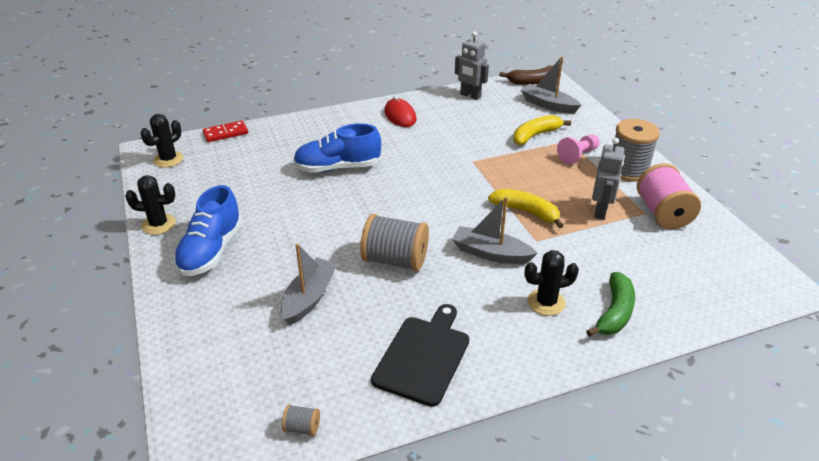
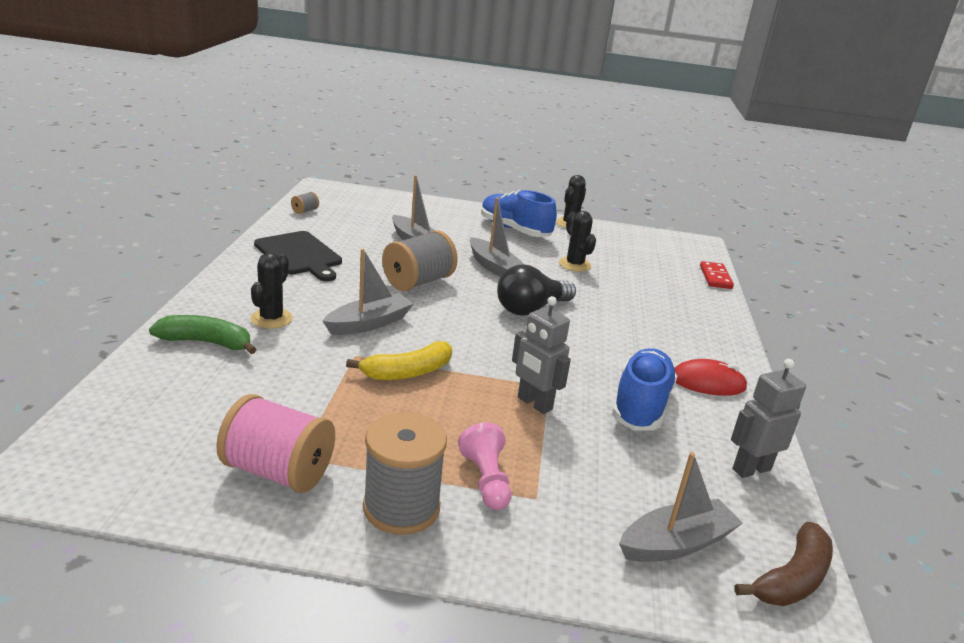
camera: 115 degrees right, 10 degrees down
black cactus [141,114,183,167] -> black cactus moved to [559,211,596,272]
blue shoe [293,123,381,173] -> blue shoe moved to [612,348,677,430]
brown banana [499,66,559,85] -> brown banana turned 150 degrees counterclockwise [734,522,833,606]
yellow banana [513,115,571,145] -> none
green banana [586,272,635,337] -> green banana turned 135 degrees clockwise [149,315,257,354]
grey robot [592,138,625,220] -> grey robot moved to [512,296,571,414]
none -> grey boat [470,198,525,277]
none -> black light bulb [497,265,576,316]

